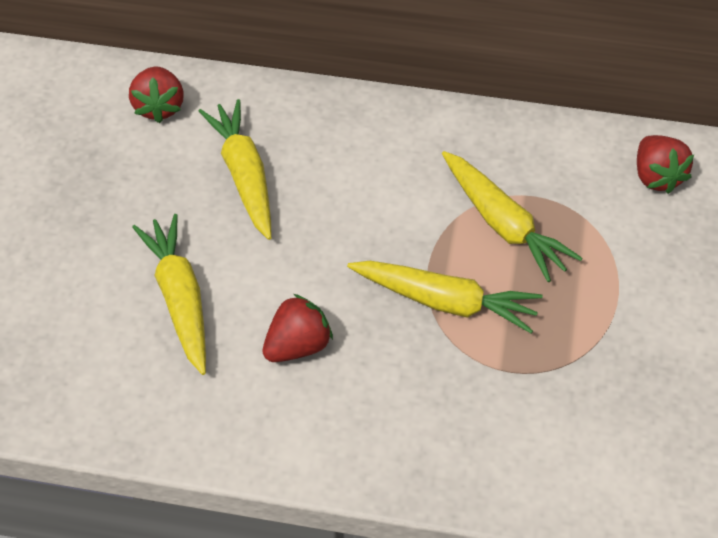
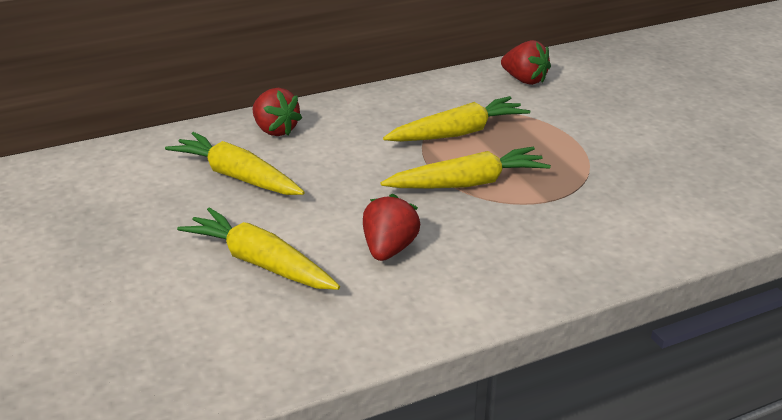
camera: 35 degrees left, 20 degrees down
red strawberry [129,67,184,123] -> red strawberry moved to [253,88,302,136]
yellow carrot [442,151,583,282] -> yellow carrot turned 45 degrees counterclockwise [383,96,530,142]

